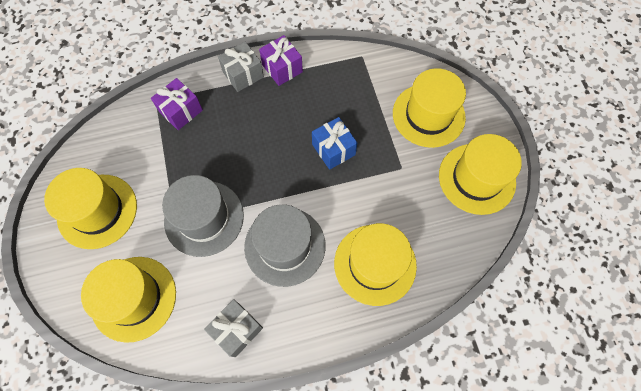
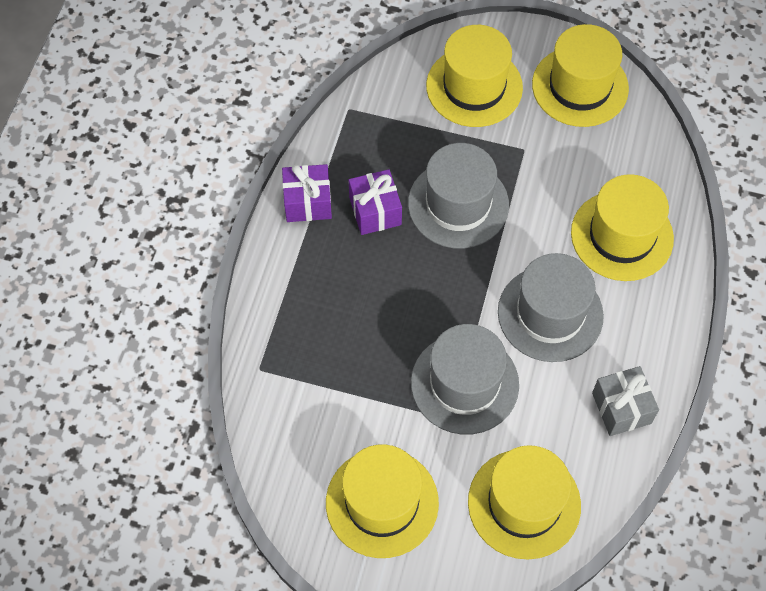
camera: 60 degrees left, 5 degrees down
purple gift [151,78,203,130] -> purple gift moved to [349,169,402,235]
grey gift [218,42,264,92] -> none
blue gift [312,117,357,170] -> grey hat [408,143,509,249]

